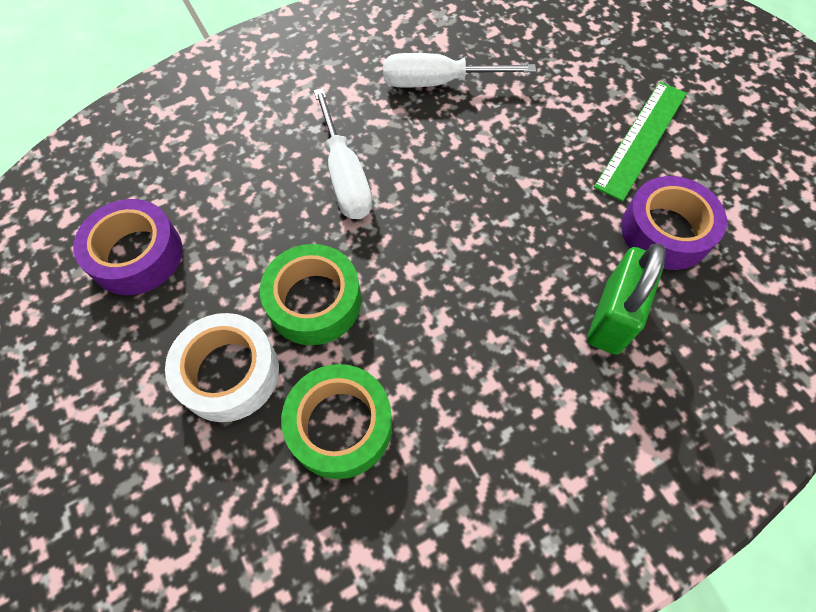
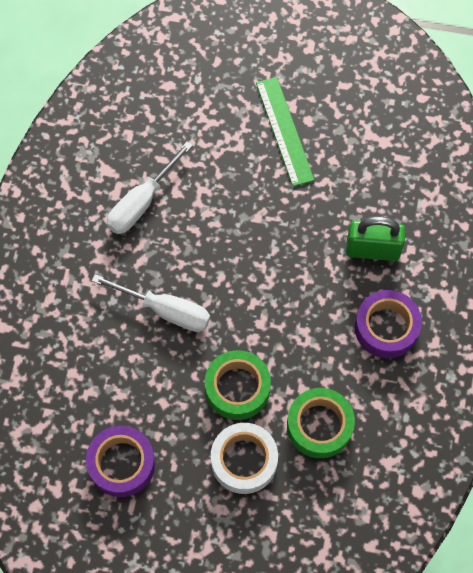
camera: 50 degrees left, 5 degrees up
green padlock [587,243,666,355] -> green padlock turned 60 degrees counterclockwise [346,216,406,261]
purple tape [621,176,727,270] -> purple tape moved to [355,290,422,359]

